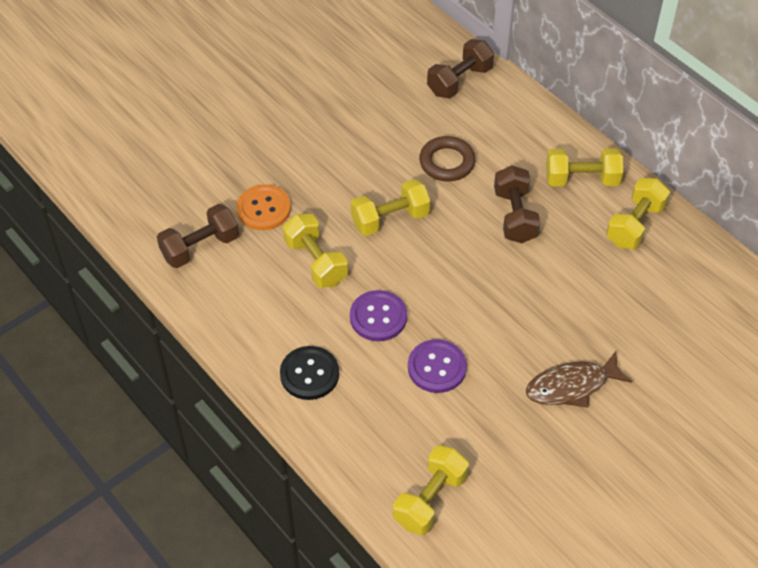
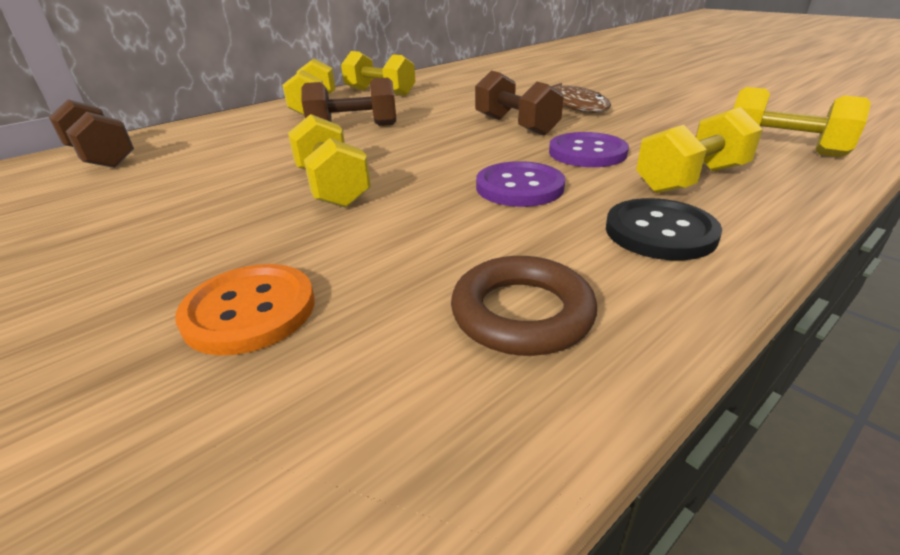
camera: 90 degrees left, 20 degrees down
brown dumbbell [157,204,239,268] -> brown dumbbell moved to [475,71,563,136]
yellow dumbbell [283,214,348,288] -> yellow dumbbell moved to [636,107,763,194]
brown ring [419,136,476,181] -> brown ring moved to [451,256,597,356]

